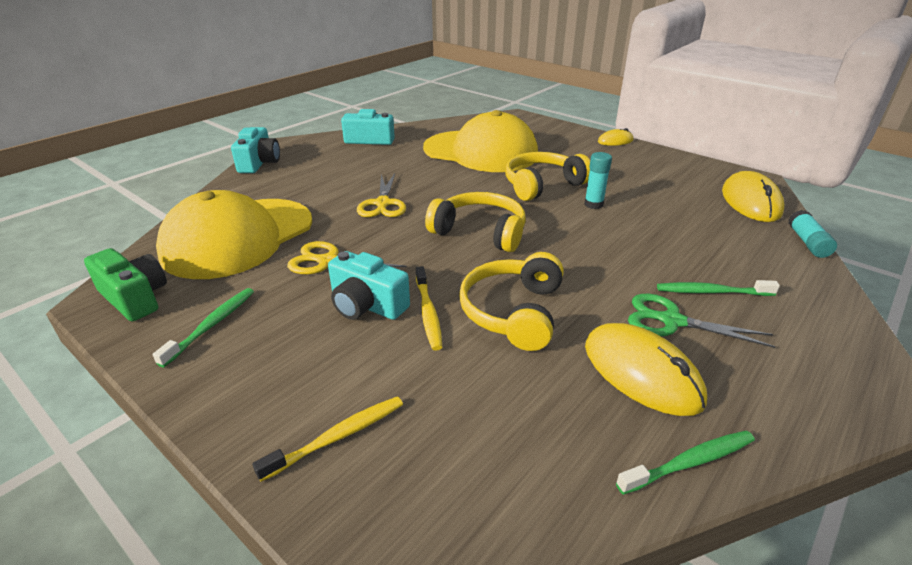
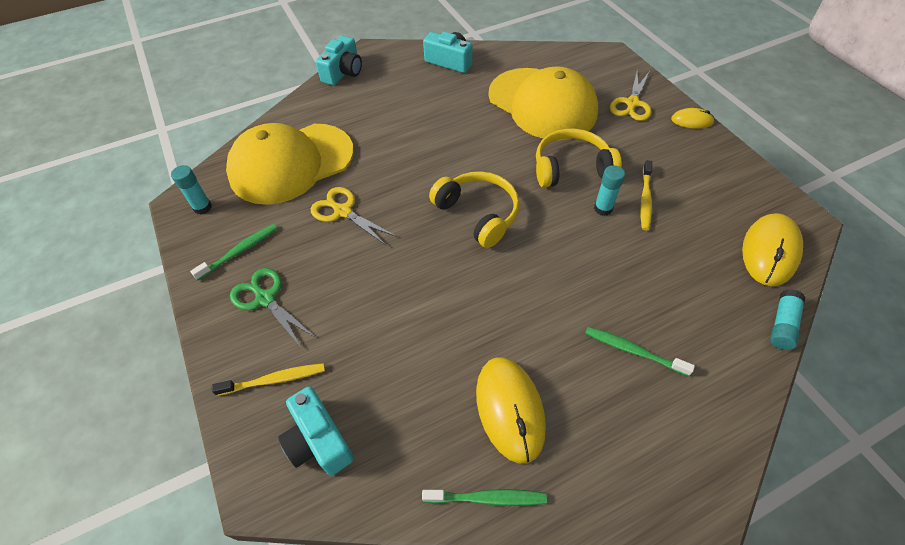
camera: 25 degrees right, 20 degrees up
green camera [84,248,167,322] -> turquoise glue stick [171,165,212,215]
turquoise camera [328,251,410,320] -> turquoise camera moved to [278,386,354,476]
yellow scissors [357,173,406,217] -> yellow scissors moved to [610,71,651,121]
yellow toothbrush [416,266,443,351] -> yellow toothbrush moved to [640,160,652,230]
yellow headphones [459,252,564,351] -> none
green scissors [628,294,775,348] -> green scissors moved to [230,268,316,348]

